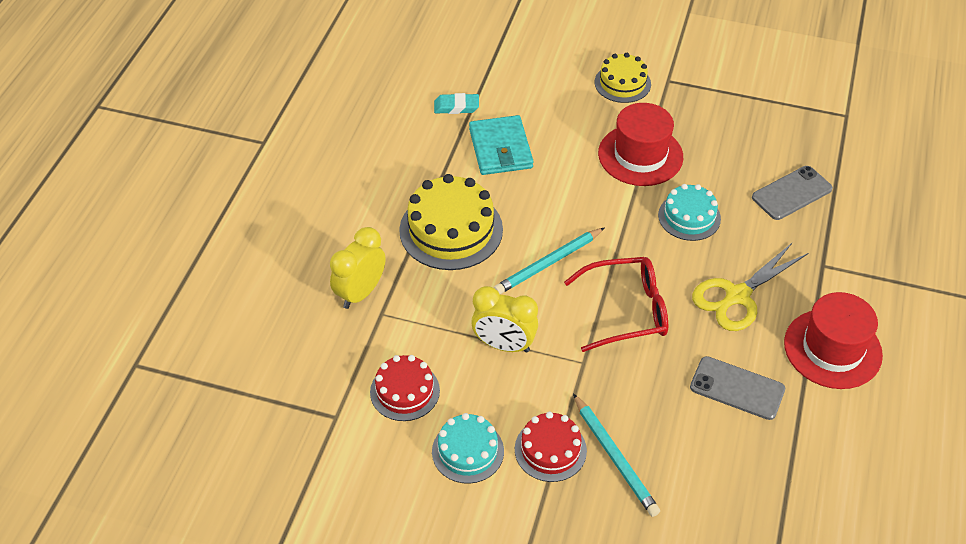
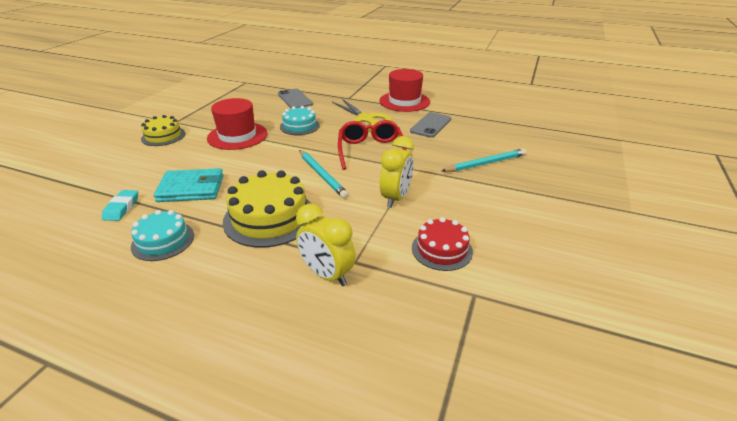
camera: 85 degrees left, 15 degrees down
turquoise cake [432,413,504,484] -> turquoise cake moved to [131,210,194,261]
red cake [515,412,587,482] -> none

